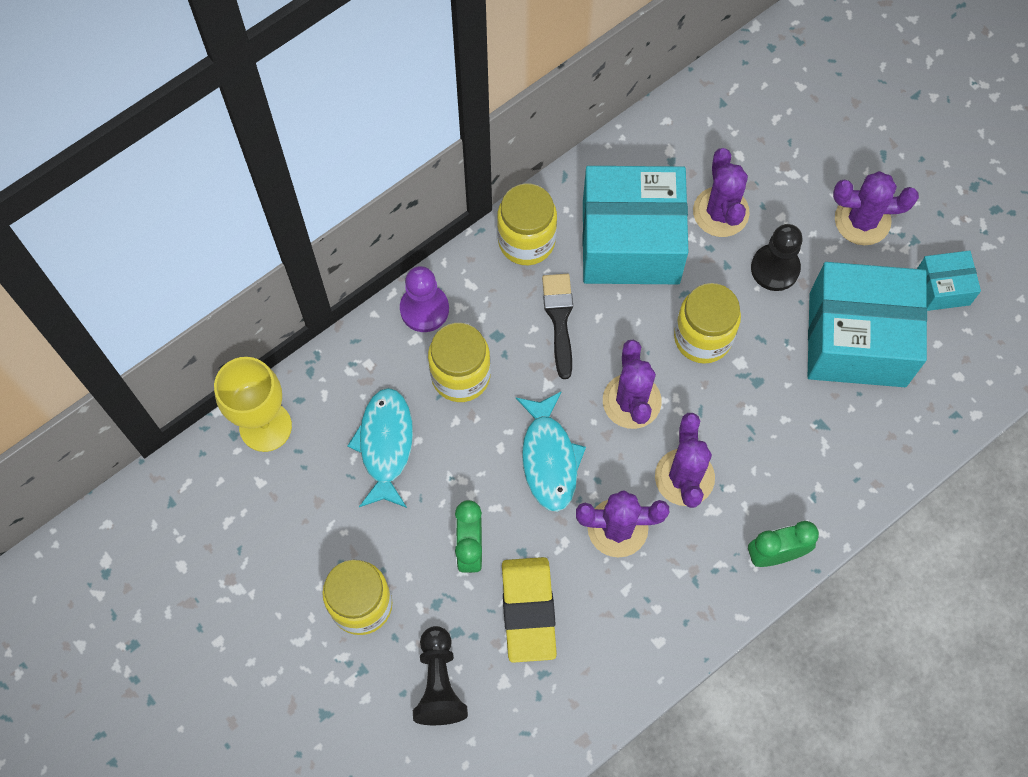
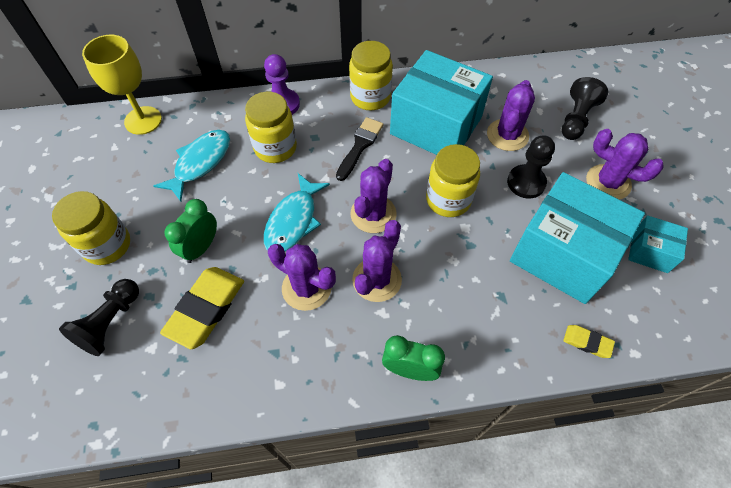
camera: 30 degrees right, 10 degrees down
none -> black pawn [562,77,608,140]
none -> yellow eraser [563,325,615,358]

